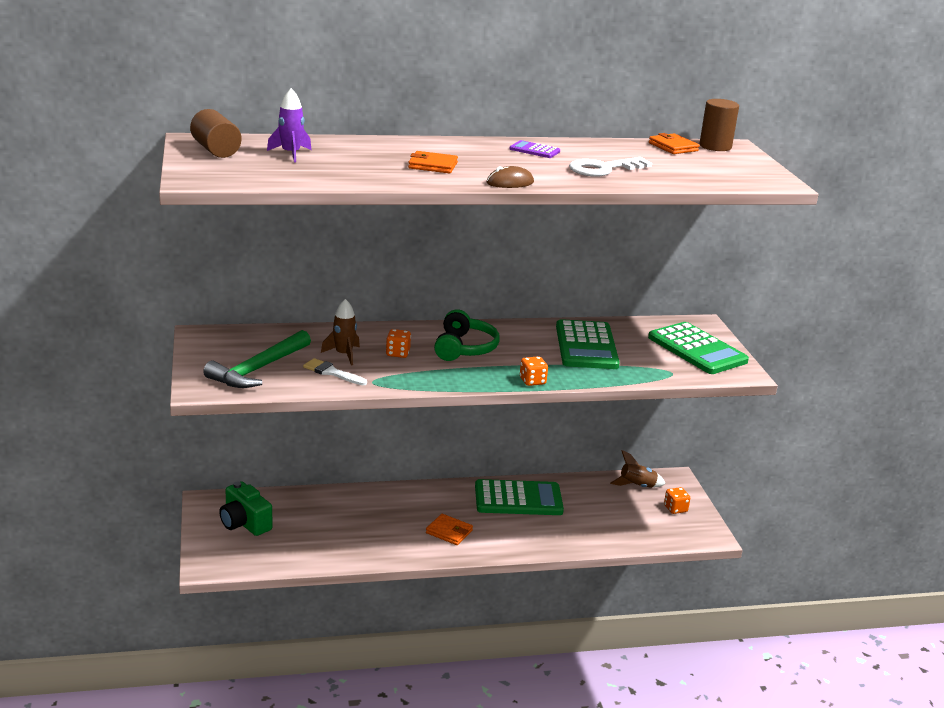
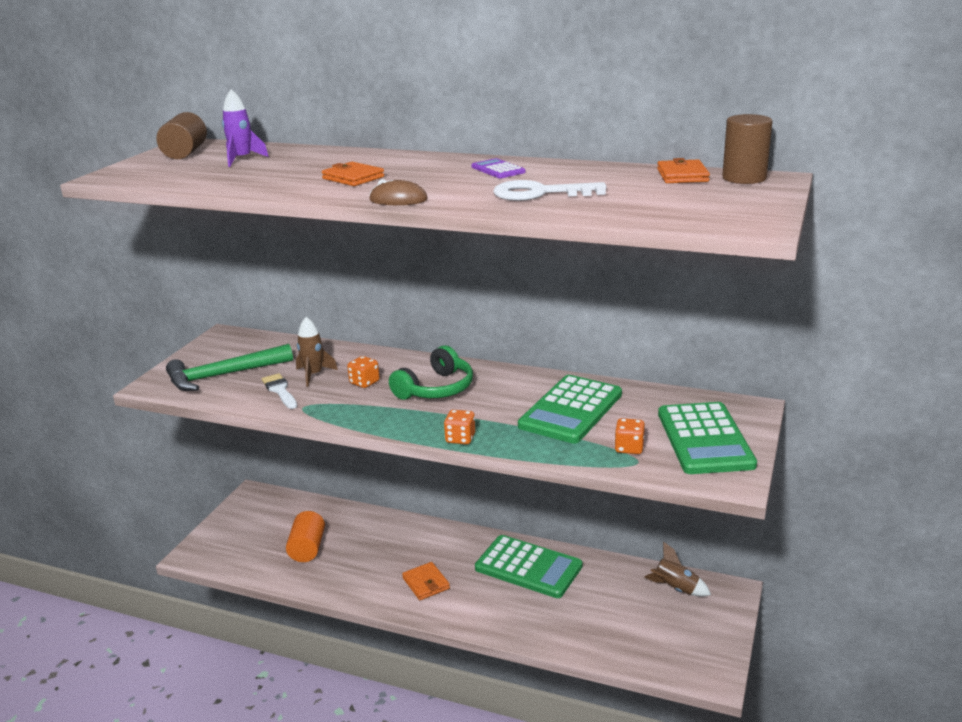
camera: 35 degrees right, 0 degrees up
green camera [219,481,272,536] -> none
orange dice [664,487,690,514] -> orange dice moved to [615,418,645,454]
none -> orange cylinder [286,511,325,562]

